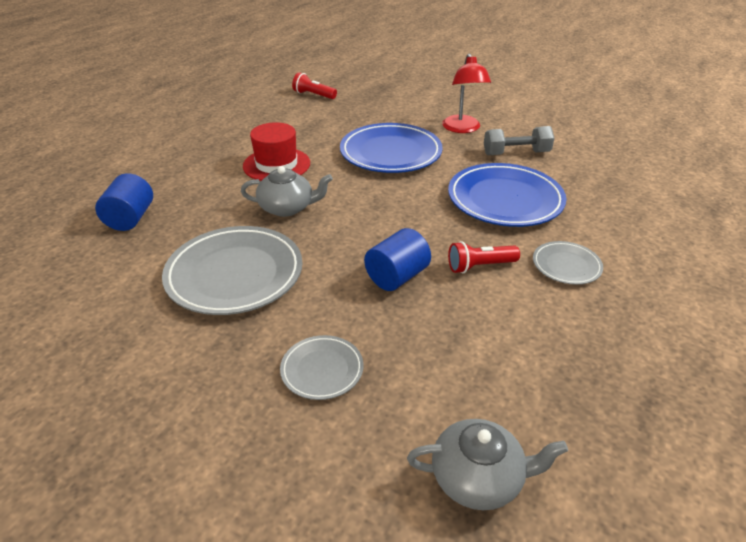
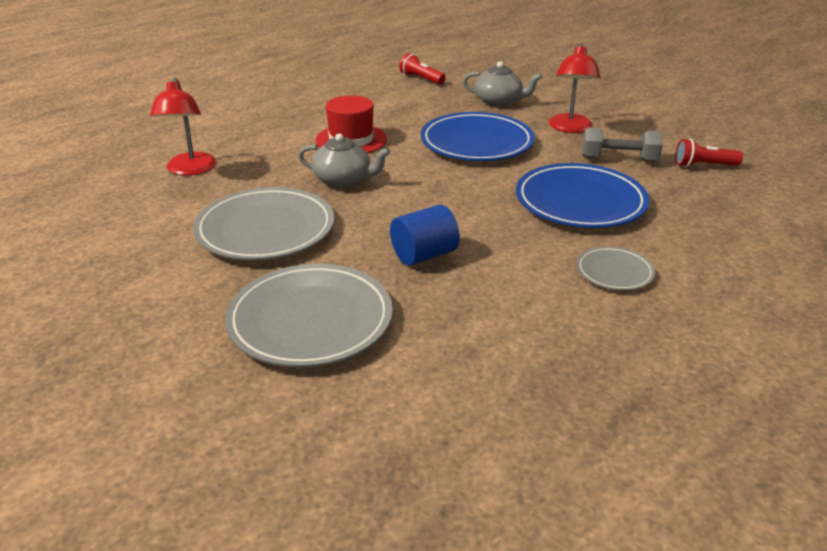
camera: 15 degrees right, 5 degrees down
blue cylinder [95,173,153,231] -> red lamp [150,78,216,175]
grey plate [280,335,364,400] -> grey plate [225,264,393,367], size x1.97
grey teapot [407,419,568,510] -> grey teapot moved to [463,61,542,106]
red flashlight [448,241,520,273] -> red flashlight moved to [675,139,743,167]

